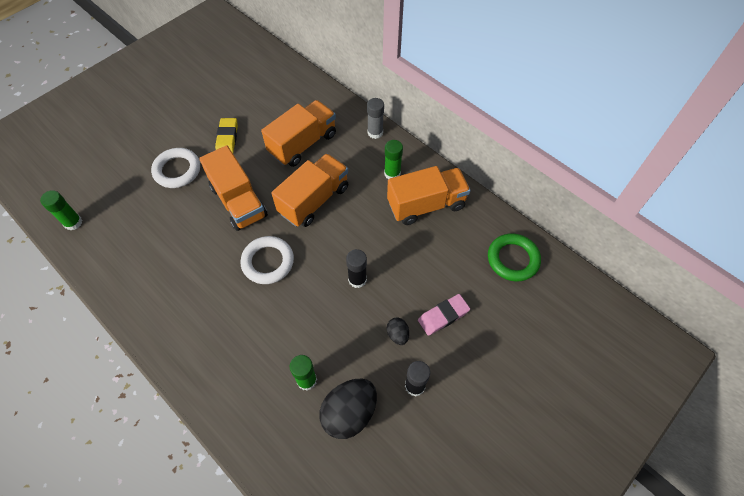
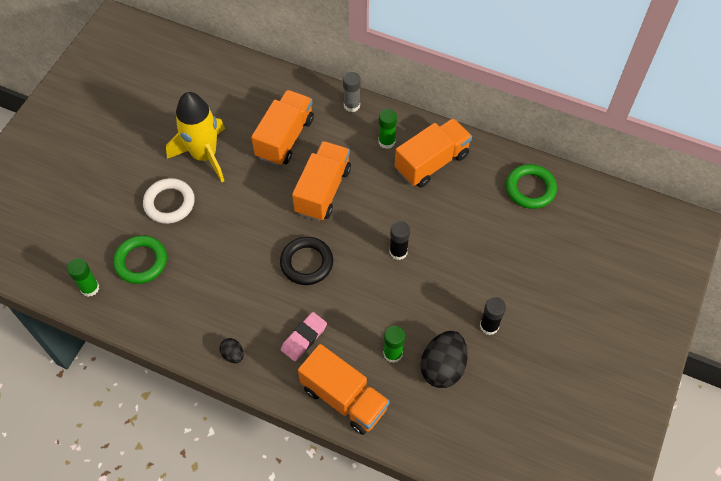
camera: 20 degrees left, 0 degrees up
orange truck [199,145,268,231] -> orange truck moved to [298,344,390,435]
yellow eraser [215,118,238,153] -> yellow rocket [166,92,225,182]
white ring [240,236,294,284] -> black ring [280,237,333,285]
black egg [387,317,409,345] -> black egg moved to [219,338,244,363]
pink eraser [418,294,470,336] -> pink eraser moved to [281,312,327,361]
none -> green ring [113,235,167,284]

